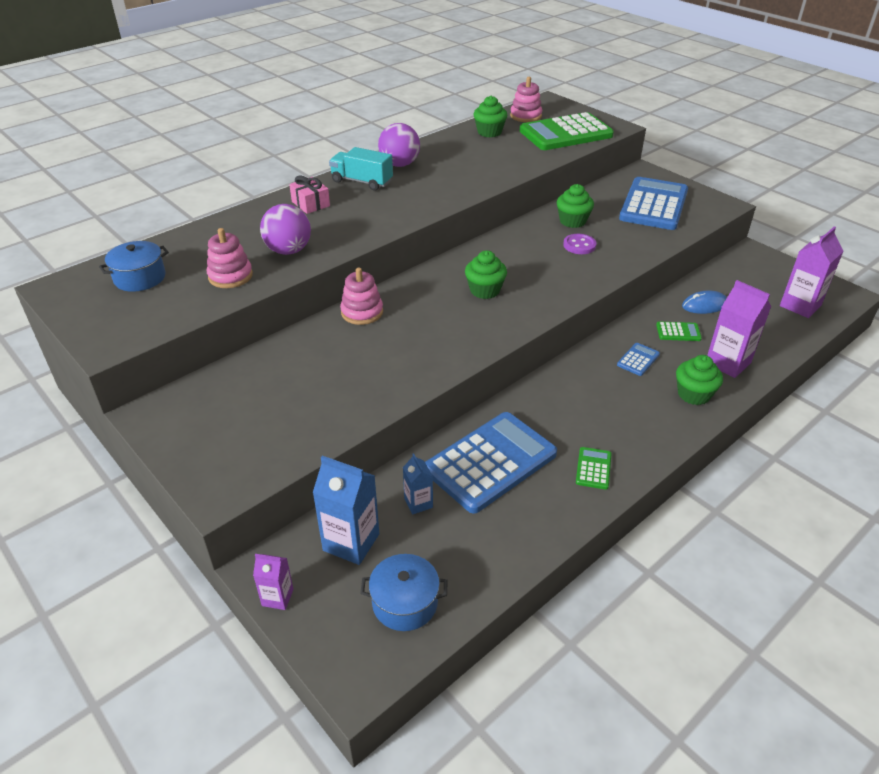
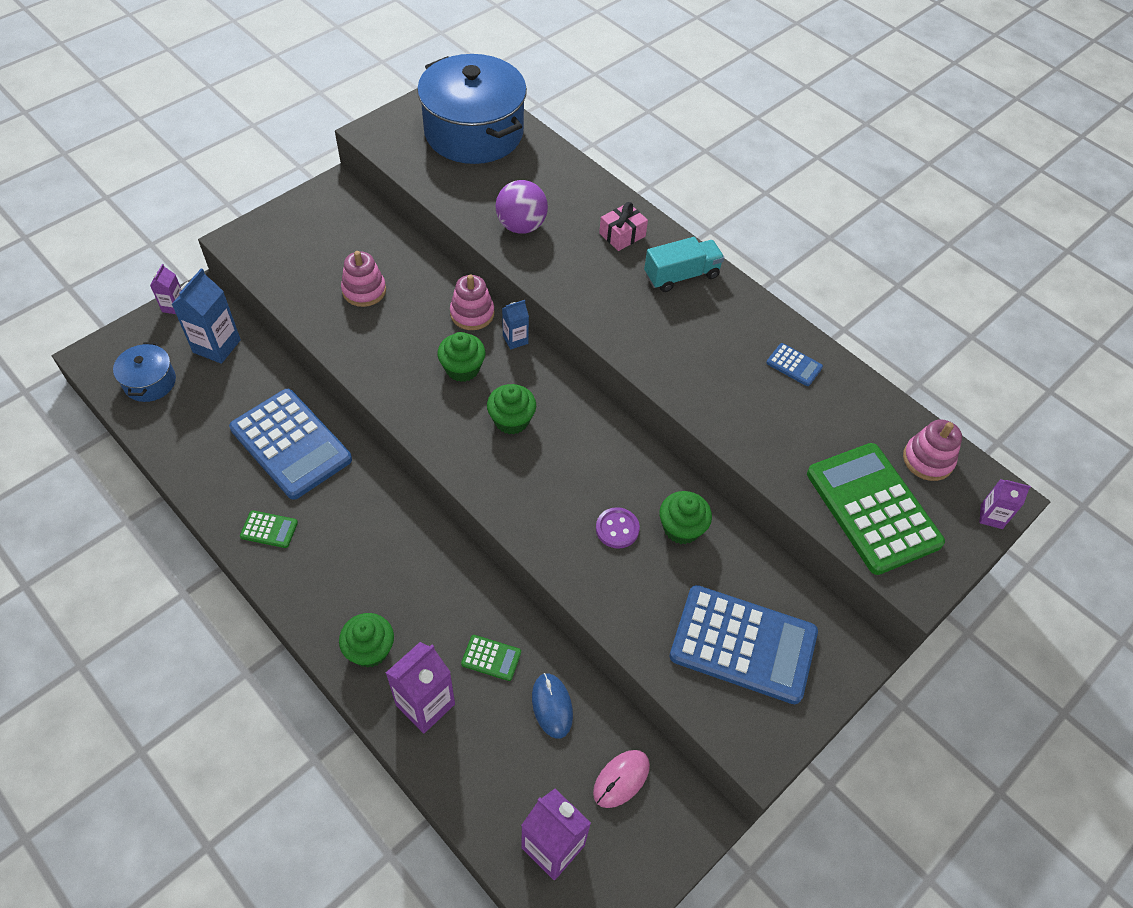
camera: 85 degrees right, 15 degrees up
blue pot [99,241,169,292] -> blue pot [417,54,527,164], size x2.12
pink stacking toy [207,228,253,288] -> pink stacking toy moved to [341,251,386,307]
turquoise truck [329,147,393,190] -> turquoise truck turned 45 degrees clockwise [644,237,724,292]
purple ball [378,123,420,167] -> none
blue carton [403,453,433,514] -> blue carton moved to [502,300,529,350]
green cupcake [473,96,507,137] -> green cupcake moved to [437,332,486,382]
blue calculator [617,343,660,376] -> blue calculator moved to [766,343,823,386]
green calculator [656,321,702,341] -> green calculator turned 75 degrees counterclockwise [461,635,521,681]
none -> pink mouse [593,750,650,808]
none -> purple carton [979,479,1031,529]

